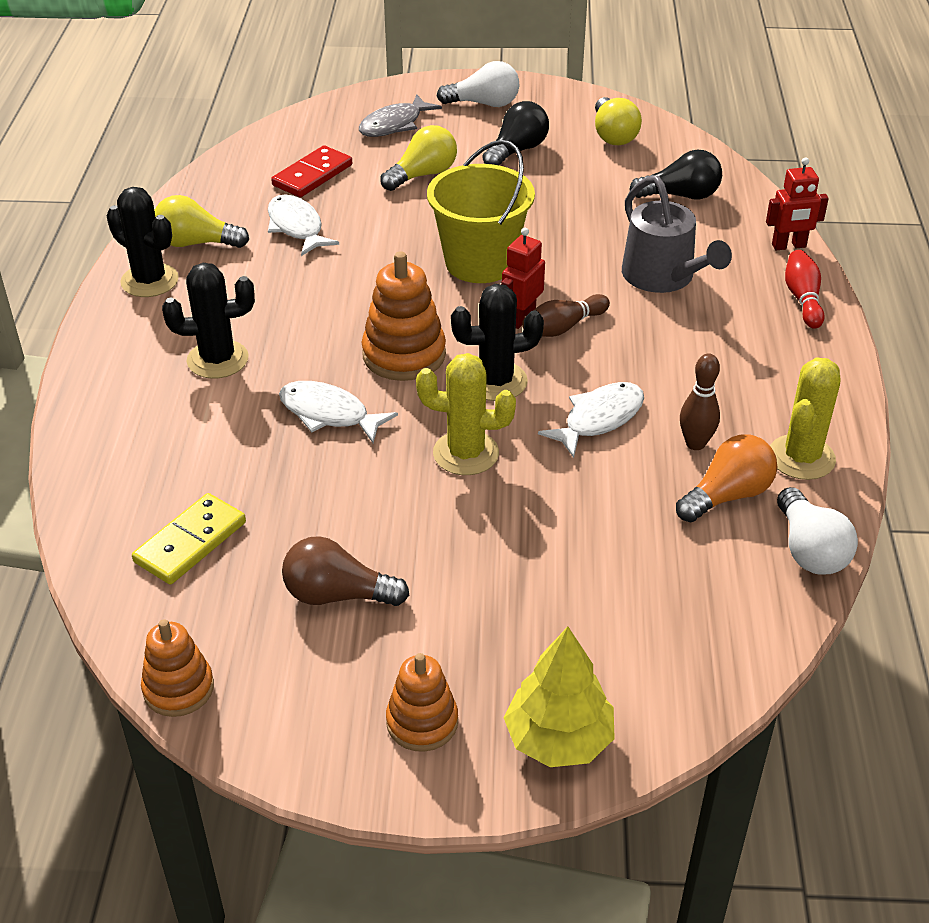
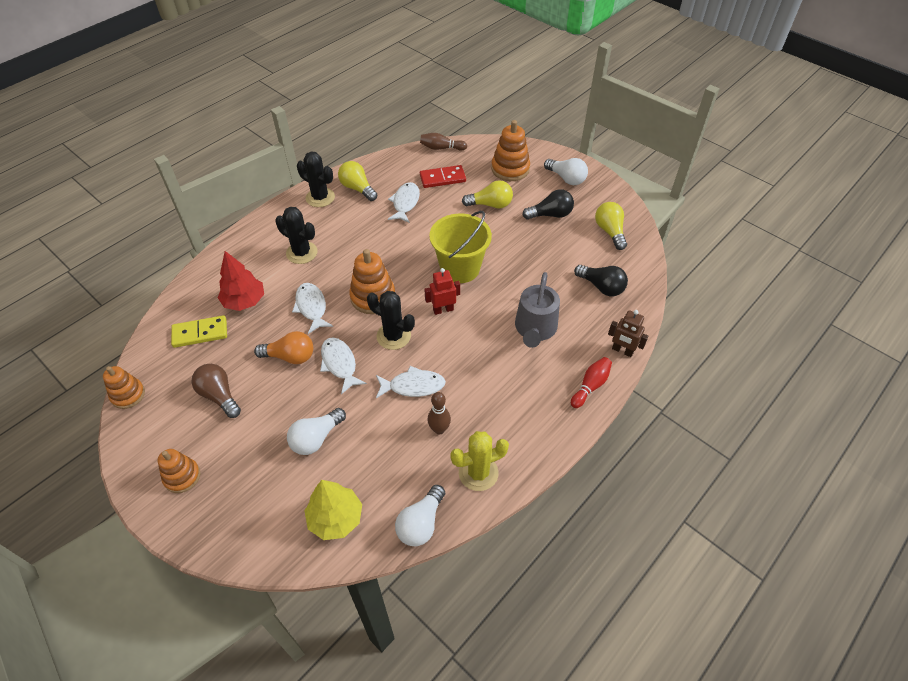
camera: 40 degrees right, 10 degrees up
black cactus [107,187,179,297] -> black cactus turned 45 degrees counterclockwise [297,152,335,207]
grey fish [359,94,442,137] -> orange stacking toy [491,120,530,181]
yellow cactus [416,353,516,475] -> white fish [320,337,367,394]
yellow tree [504,627,615,767] -> yellow tree moved to [305,480,362,540]
brown bowling pin [522,294,610,337] -> brown bowling pin moved to [420,133,467,151]
yellow light bulb [595,97,642,145] -> yellow light bulb turned 135 degrees clockwise [595,202,627,250]
orange light bulb [676,434,777,523] -> orange light bulb moved to [254,331,313,364]
red robot [766,157,829,250] -> brown robot [608,310,648,357]
none -> red tree [218,251,264,311]
none -> white light bulb [287,408,346,455]

